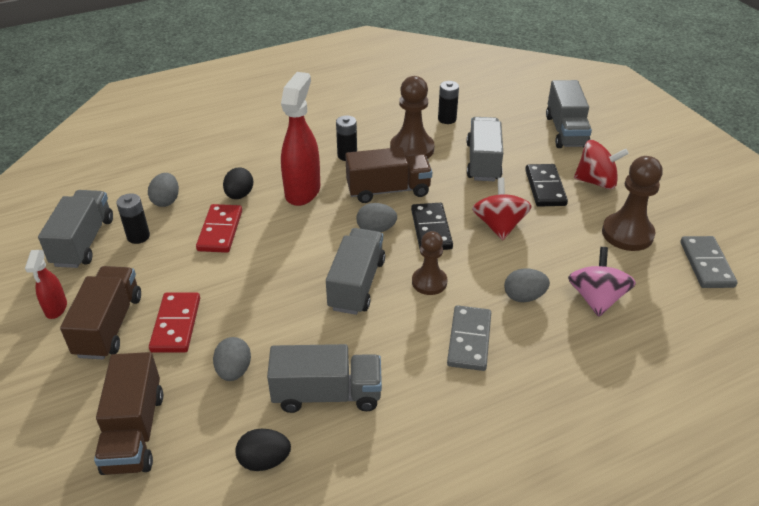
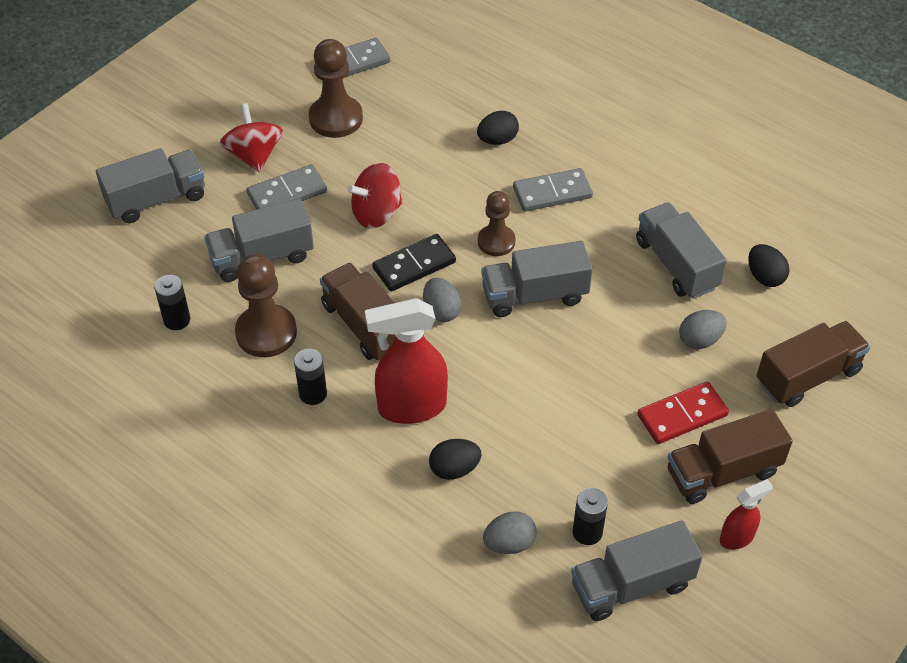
camera: 115 degrees left, 10 degrees up
red domino [196,204,242,253] -> none
grey egg [504,268,550,302] -> none
black domino [525,164,568,207] -> grey domino [246,164,327,210]
pink spinning top [568,247,636,317] -> none
none -> black egg [477,111,519,145]

